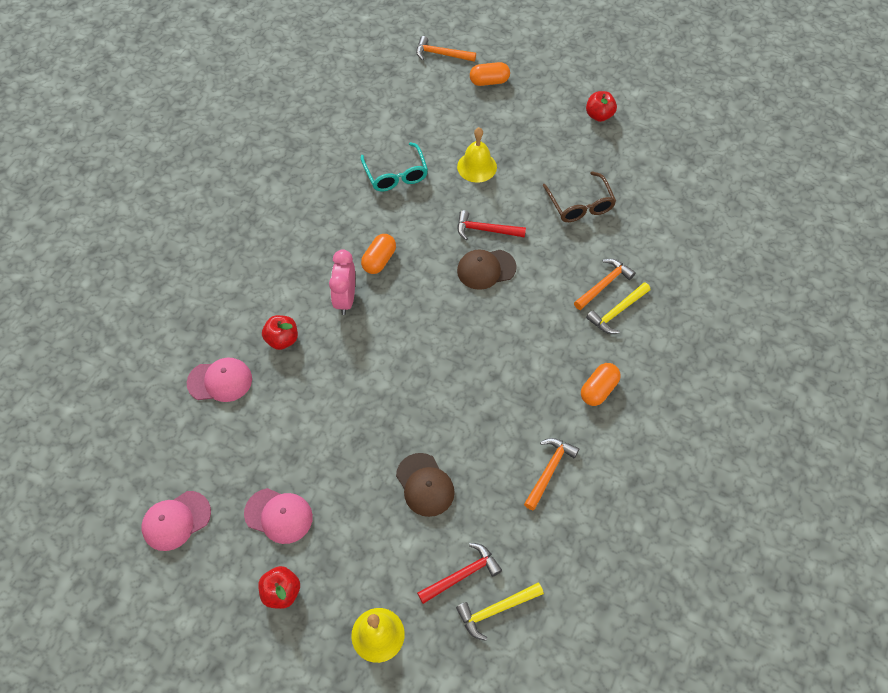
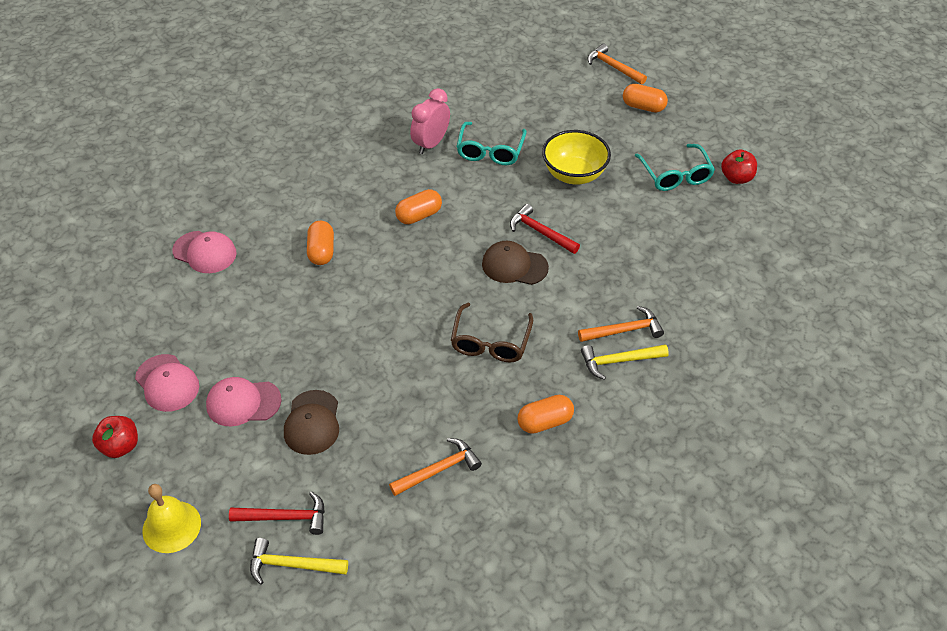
camera: 30 degrees right, 10 degrees down
pink cap [141,491,211,551] -> pink cap moved to [206,377,282,427]
red apple [262,315,298,350] -> none
pink clock [329,249,355,315] -> pink clock moved to [410,88,450,154]
yellow bell [457,127,497,183] -> yellow bowl [542,130,611,185]
brown glasses [542,171,616,222] -> brown glasses moved to [451,303,533,362]
none -> orange capsule [307,221,334,265]
none -> turquoise glasses [635,144,715,191]

